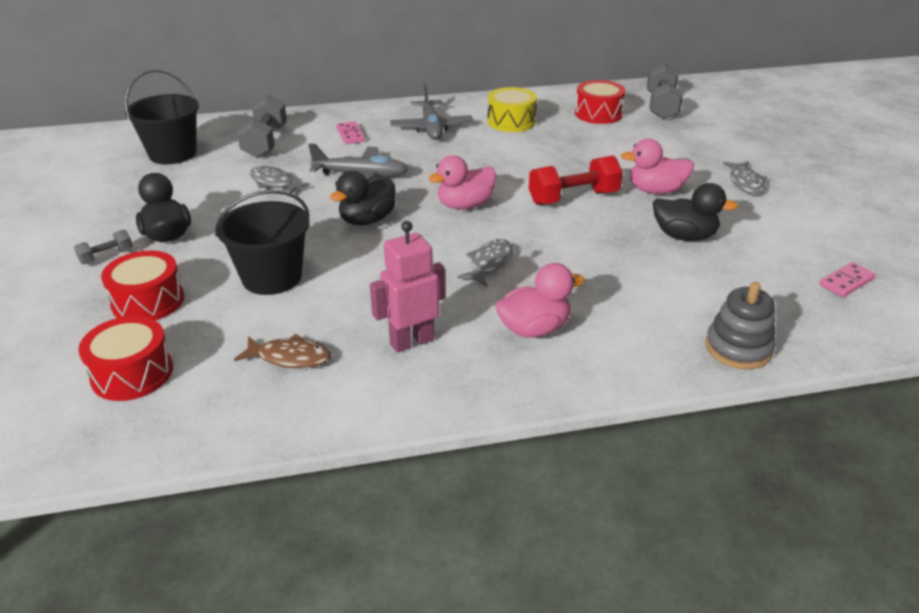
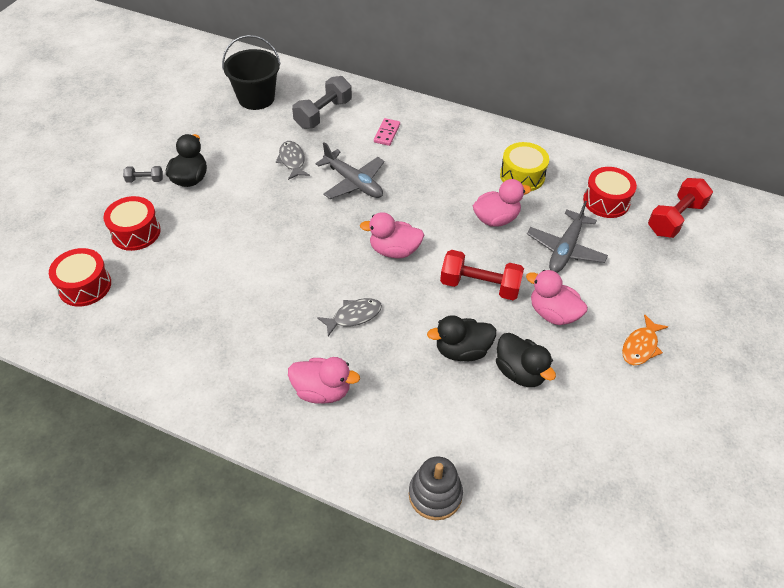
camera: 35 degrees right, 15 degrees up
black bucket [215,190,310,295] -> none
brown fish [234,334,331,368] -> none
black duck [330,171,396,225] -> black duck moved to [427,315,496,361]
pink robot [370,221,445,353] -> none
grey plane [390,84,473,140] -> grey plane moved to [527,201,608,273]
grey dumbbell [647,63,683,119] -> red dumbbell [648,178,713,238]
grey fish [723,161,767,194] -> orange fish [622,314,668,365]
pink domino [819,262,876,297] -> none
none -> pink duck [473,179,531,227]

